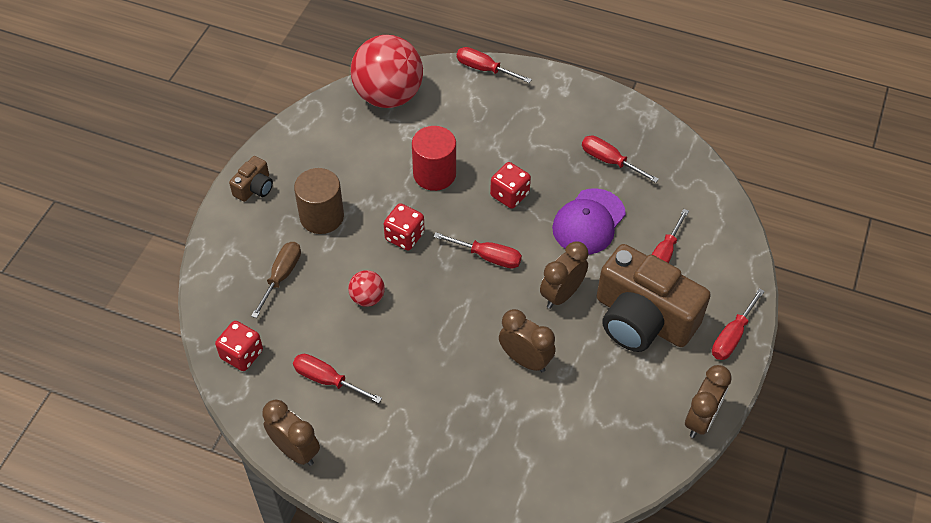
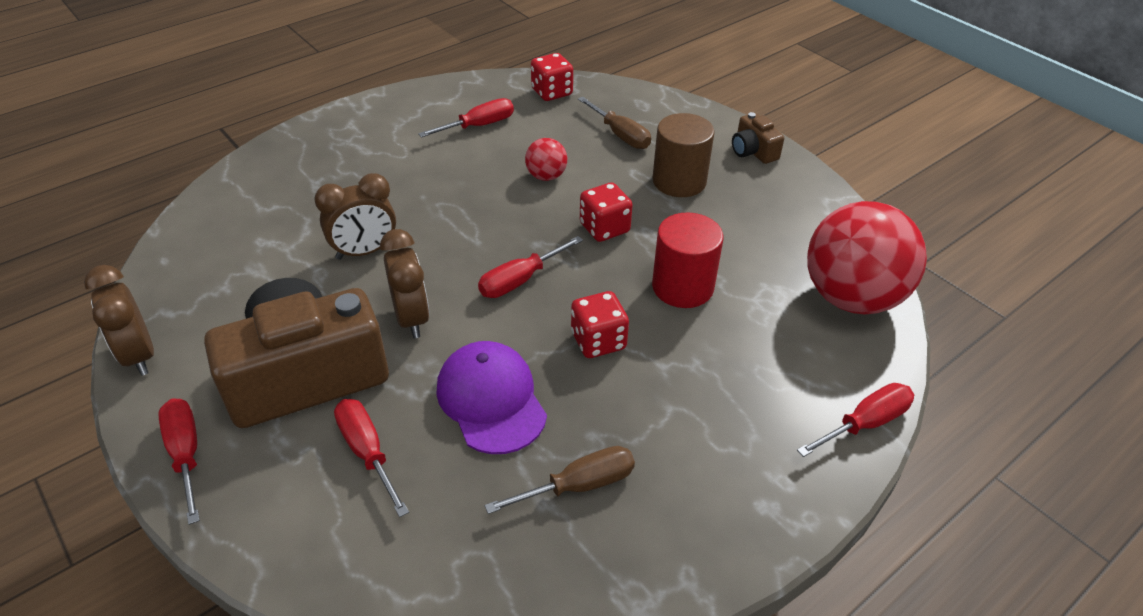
camera: 120 degrees right, 10 degrees down
brown clock [262,399,320,466] -> none
red screwdriver [582,136,659,183] -> brown screwdriver [485,446,635,514]

